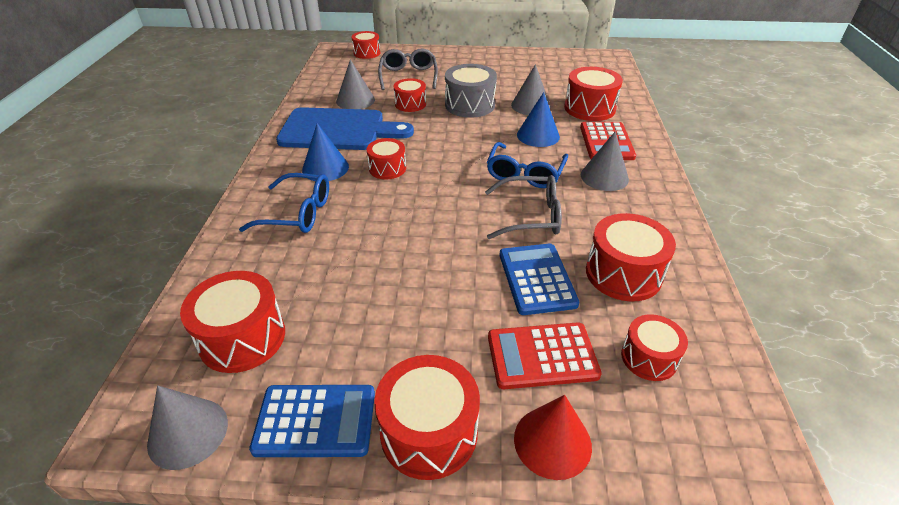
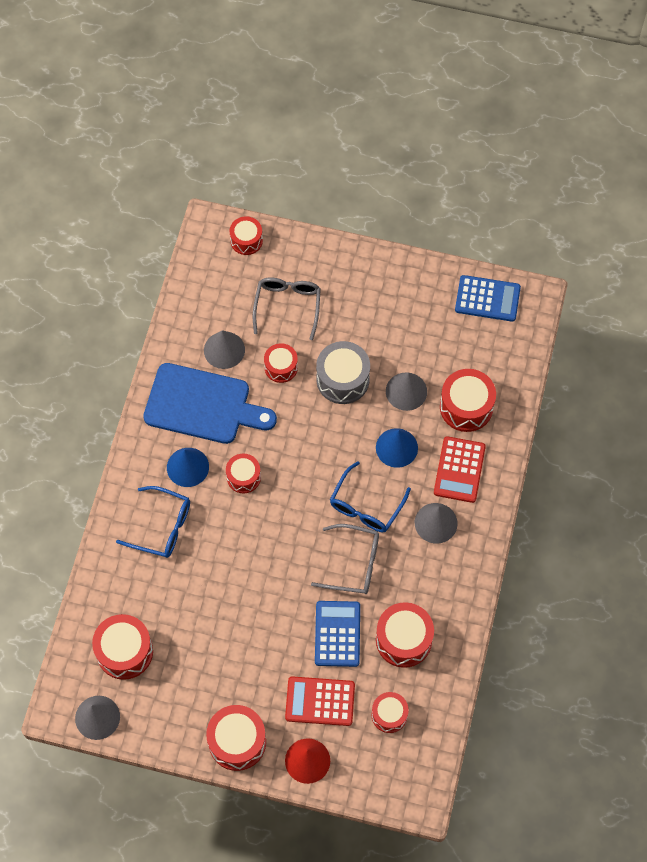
camera: 10 degrees right, 25 degrees up
blue calculator [249,385,375,457] -> blue calculator moved to [455,275,521,322]

